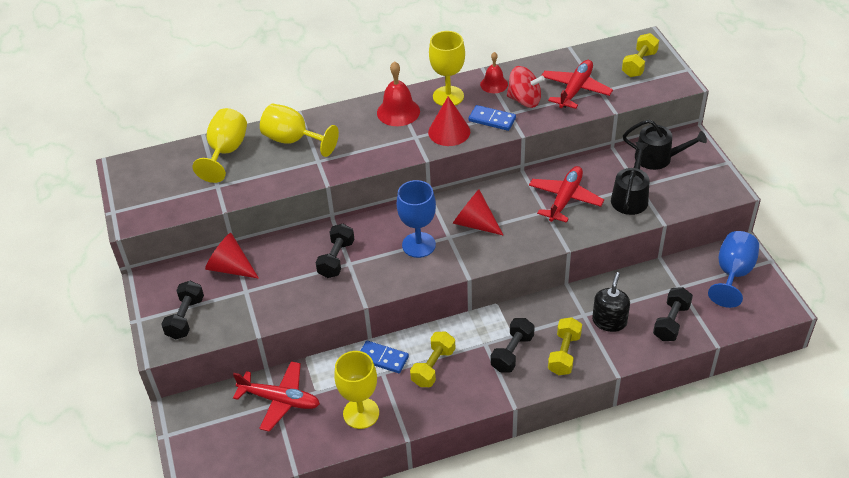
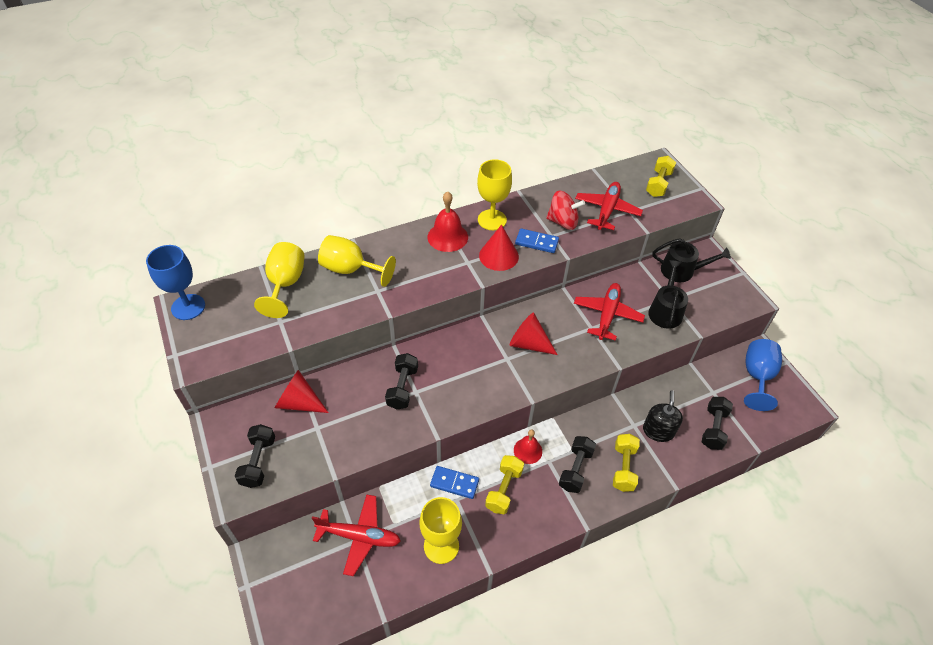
camera: 10 degrees left, 5 degrees up
blue goblet [397,180,436,258] -> blue goblet moved to [146,245,205,320]
red bell [480,52,508,93] -> red bell moved to [514,429,542,464]

